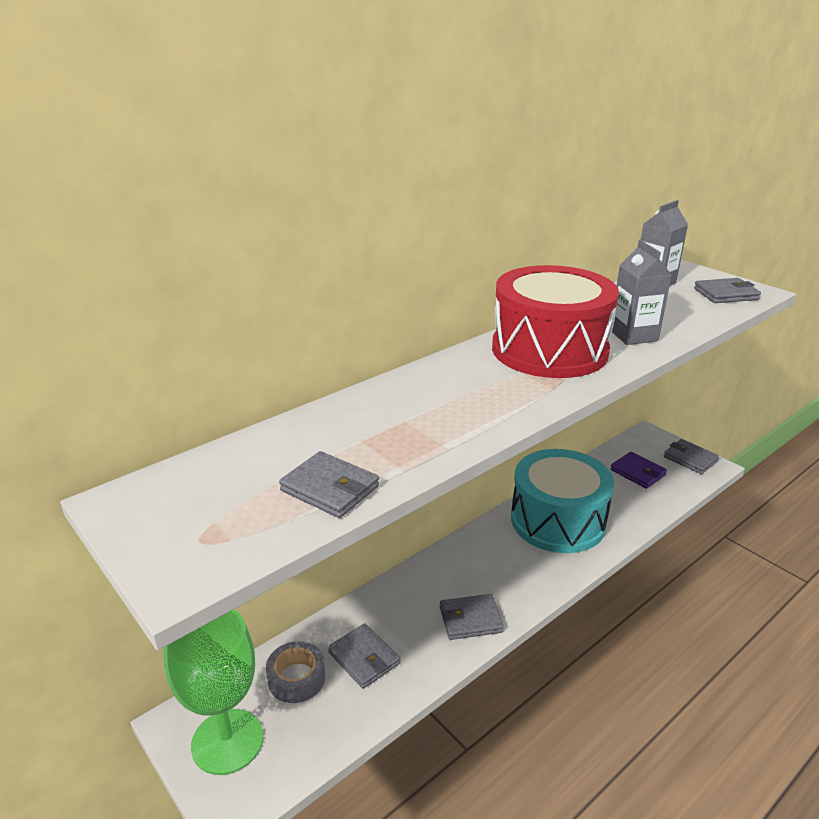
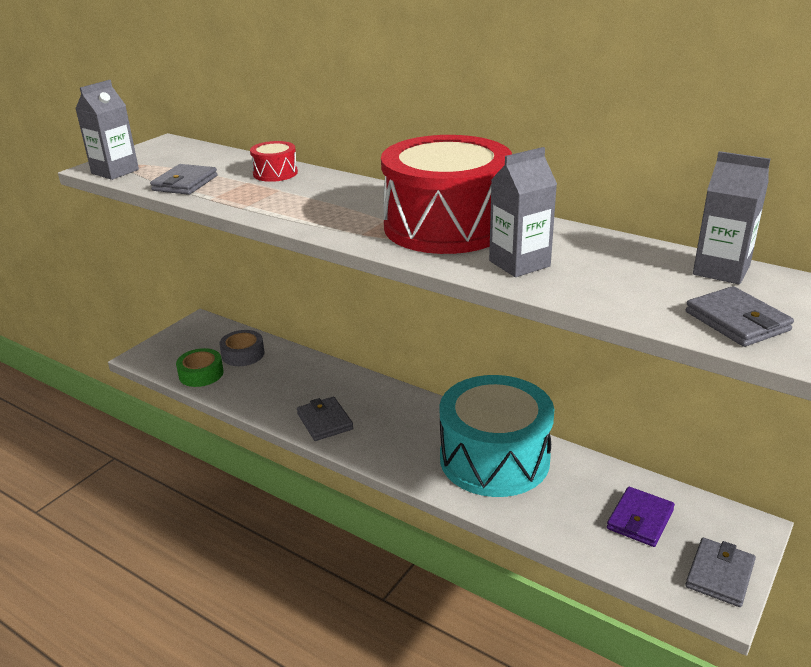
camera: 75 degrees right, 0 degrees up
green goblet [163,609,263,775] -> none
grey wallet [328,623,400,689] -> none
none -> grey carton [75,80,139,180]
none -> green tape [176,348,224,387]
none -> red drum [250,141,298,182]

